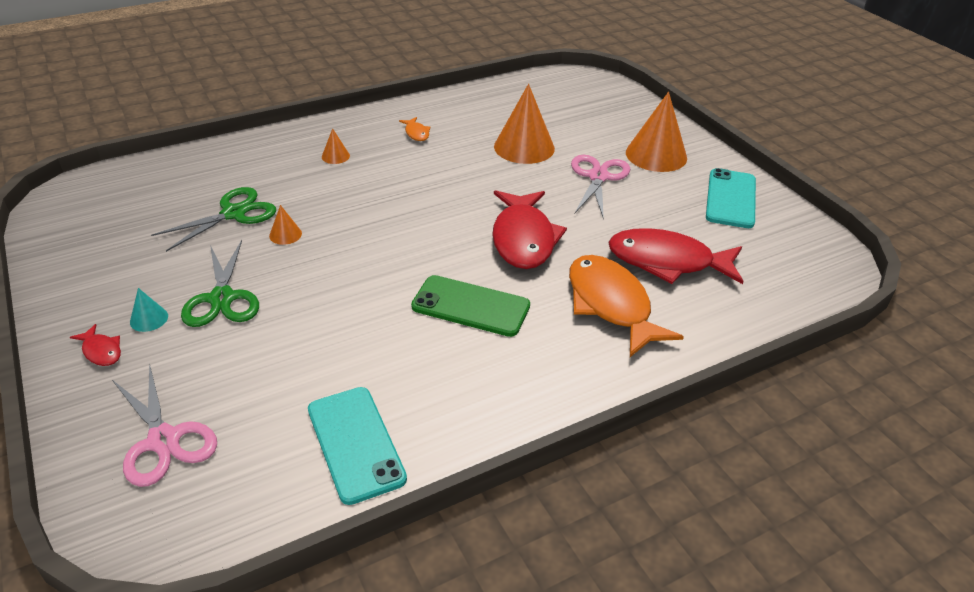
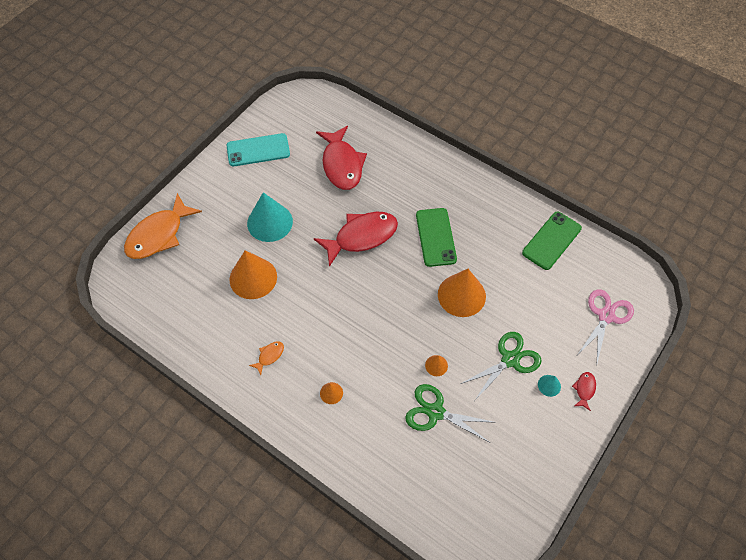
camera: 115 degrees left, 20 degrees up
turquoise phone [308,387,407,505] -> green phone [522,212,582,270]
orange fish [569,255,684,357] -> orange fish moved to [124,193,202,259]
pink scissors [571,155,630,219] -> turquoise cone [247,192,293,242]
orange cone [626,92,687,172] -> orange cone moved to [438,269,486,317]

